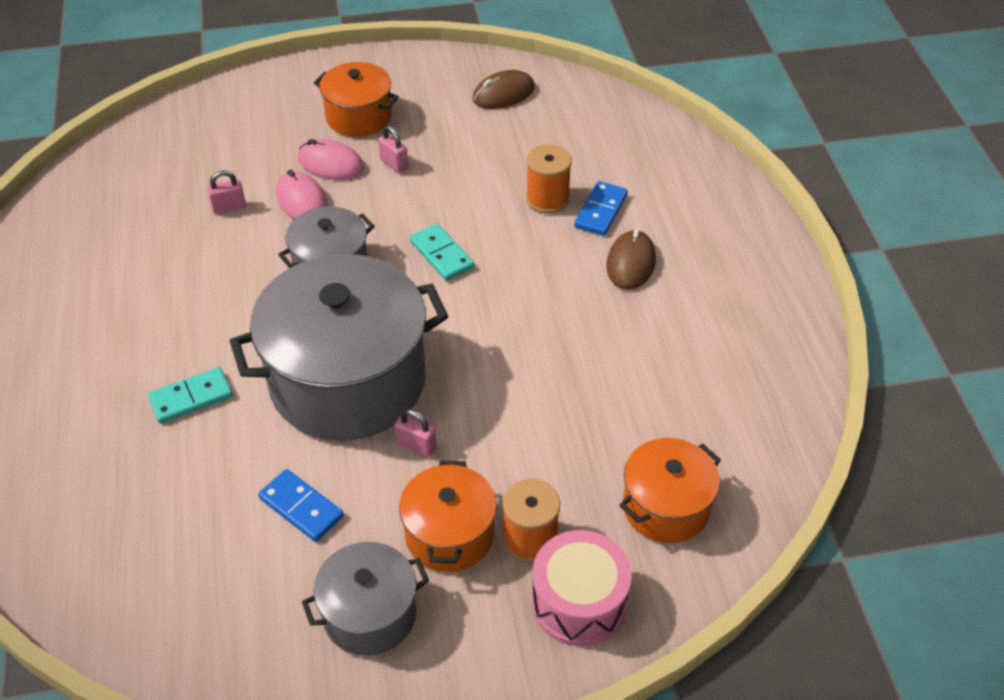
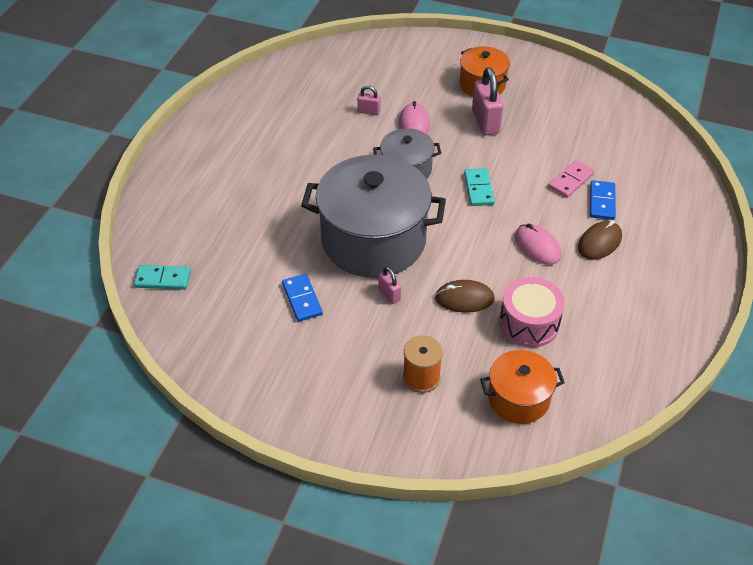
camera: 30 degrees right, 0 degrees up
turquoise domino [148,367,233,424] -> turquoise domino moved to [134,265,191,290]
pink mouse [298,139,364,180] -> pink mouse moved to [515,223,561,265]
grey pot [302,542,429,656] -> none
pink padlock [378,126,408,173] -> pink padlock [472,67,504,135], size x1.93
orange pot [399,460,497,572] -> none
brown mouse [472,70,535,109] -> brown mouse moved to [435,280,495,313]
orange spool [526,144,572,214] -> pink domino [548,160,595,198]
pink drum [531,530,632,646] -> pink drum moved to [500,277,565,348]
blue domino [574,181,628,236] -> blue domino turned 45 degrees counterclockwise [590,180,616,220]

